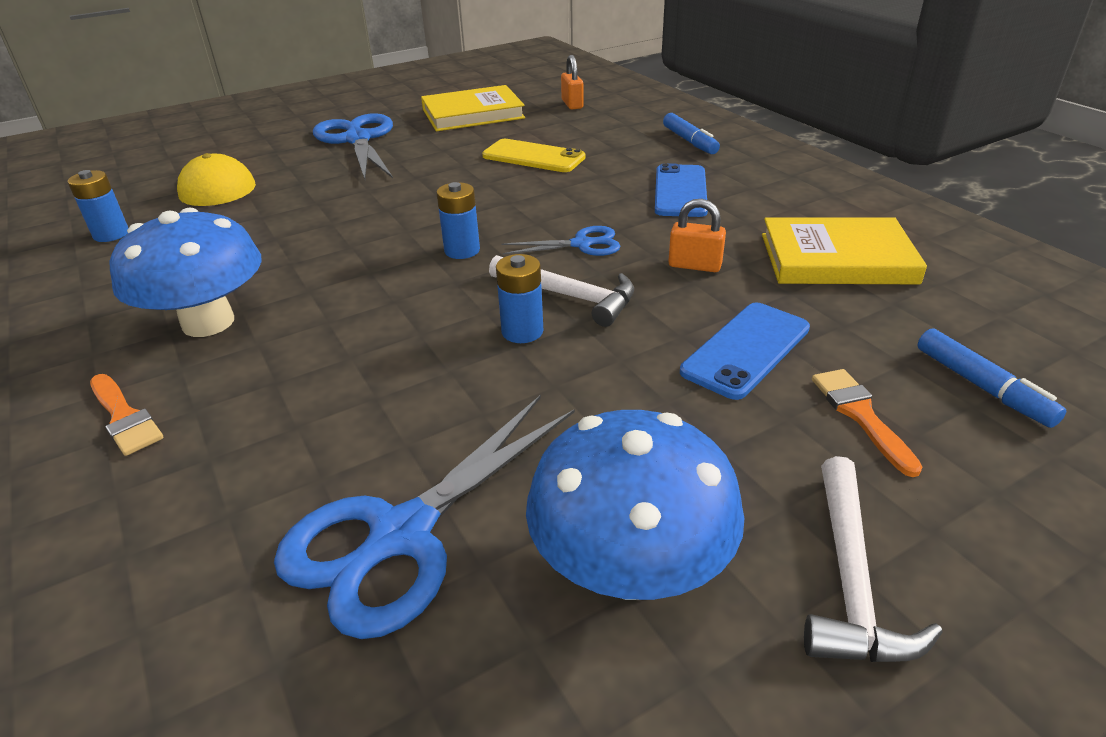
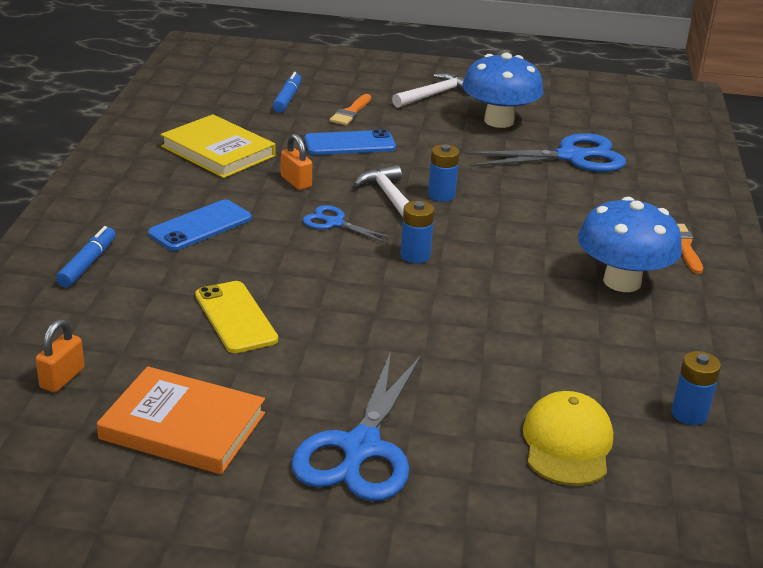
camera: 145 degrees left, 5 degrees down
yellow book [421,85,525,131] -> orange book [97,366,265,474]

